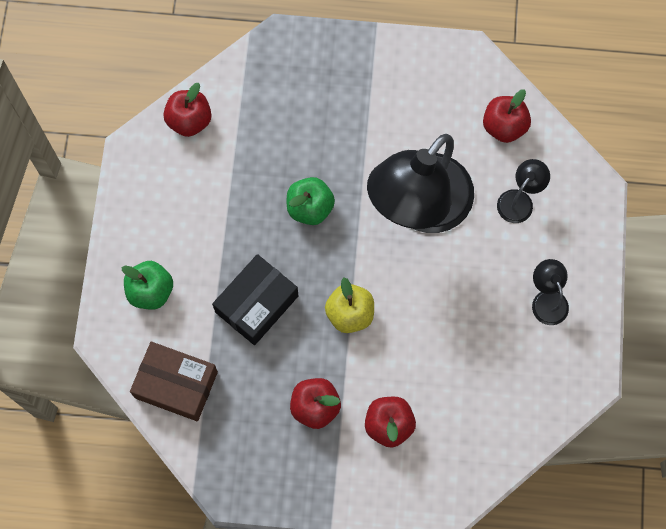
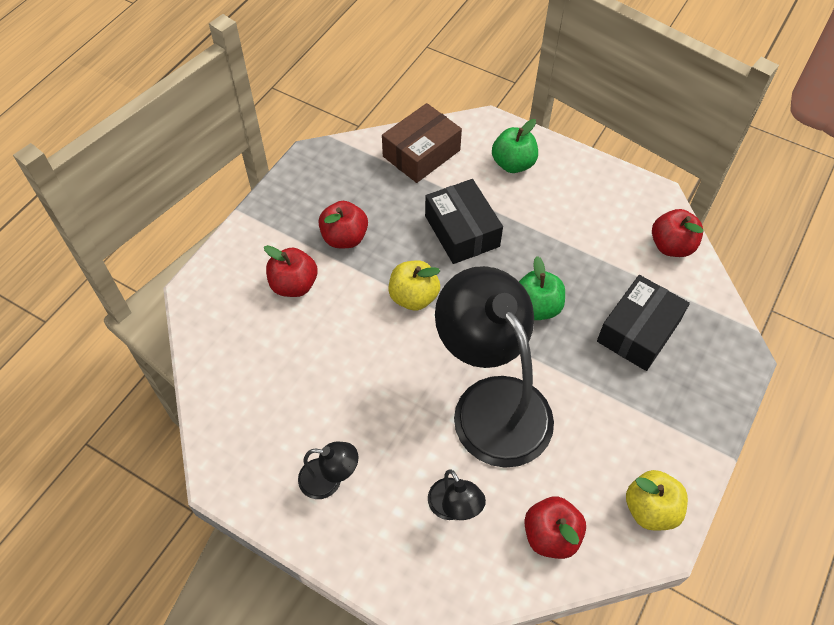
camera: 115 degrees right, 15 degrees down
none -> black box [597,275,690,371]
none -> yellow apple [626,470,688,530]

